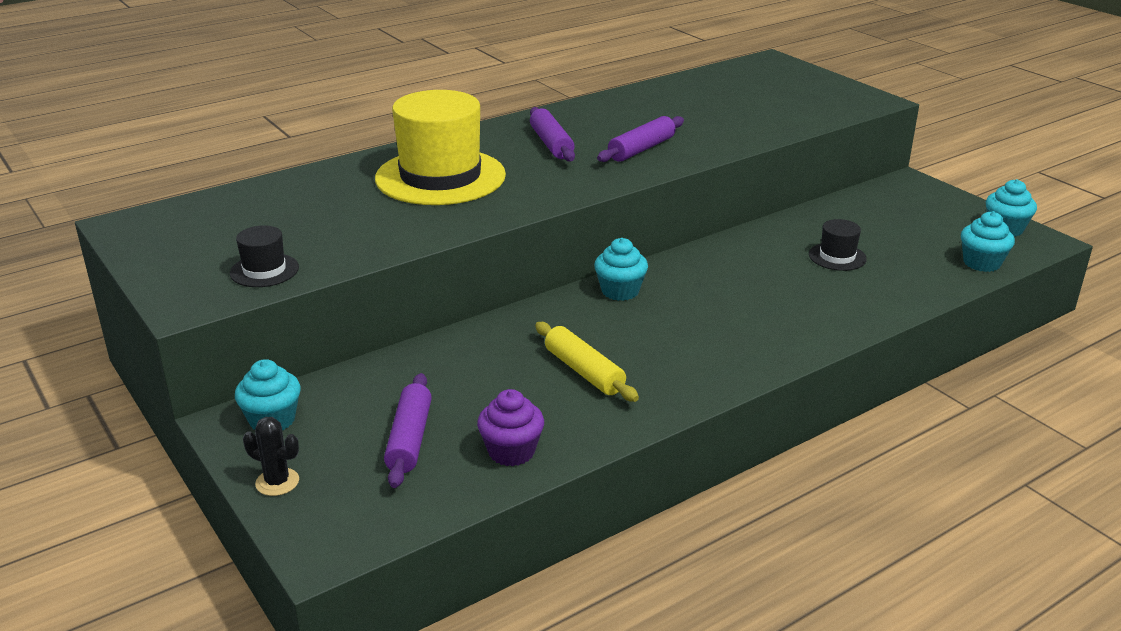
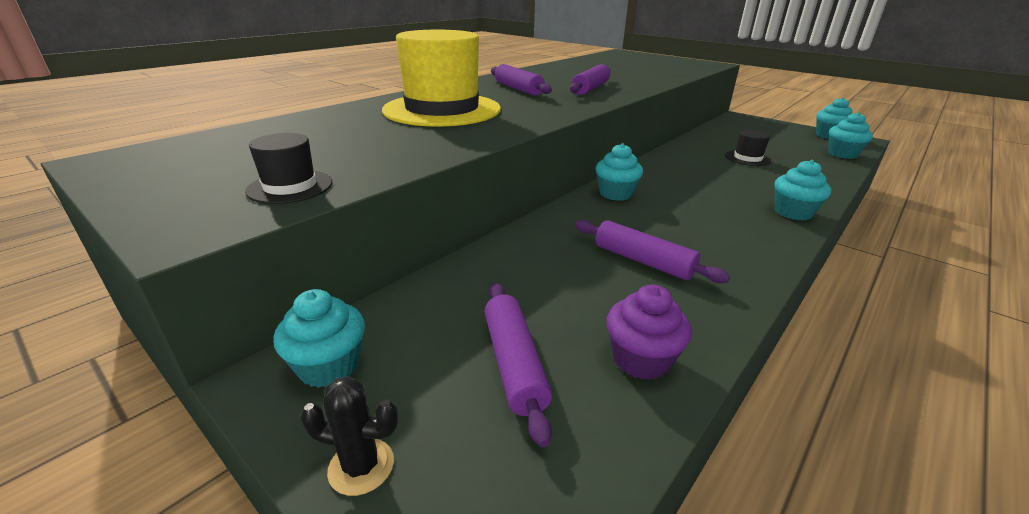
camera: 15 degrees left, 0 degrees up
yellow rolling pin [535,322,639,402] -> purple rolling pin [575,220,730,283]
none -> turquoise cupcake [775,160,831,221]

